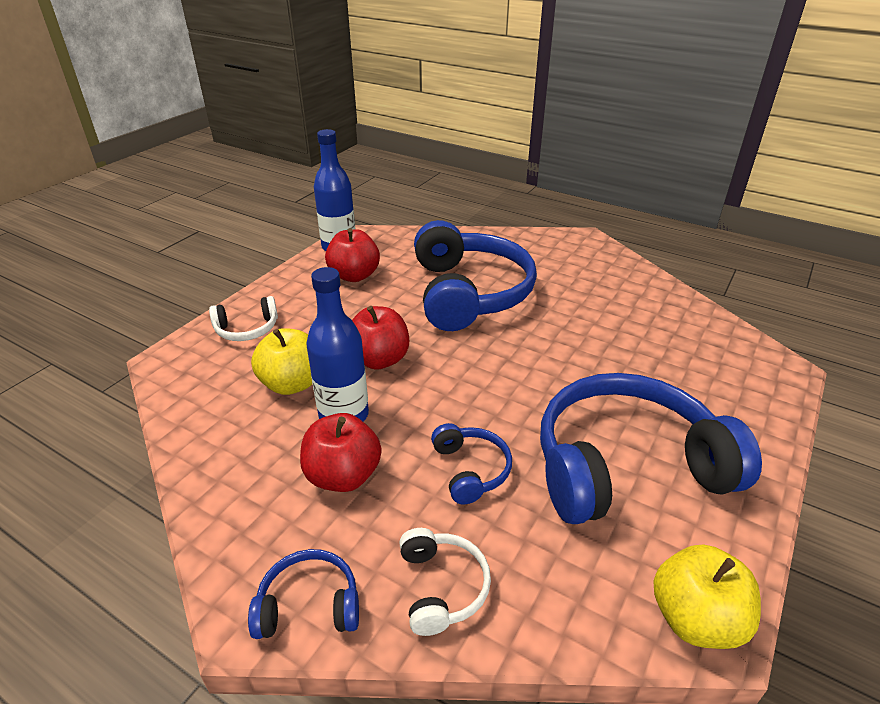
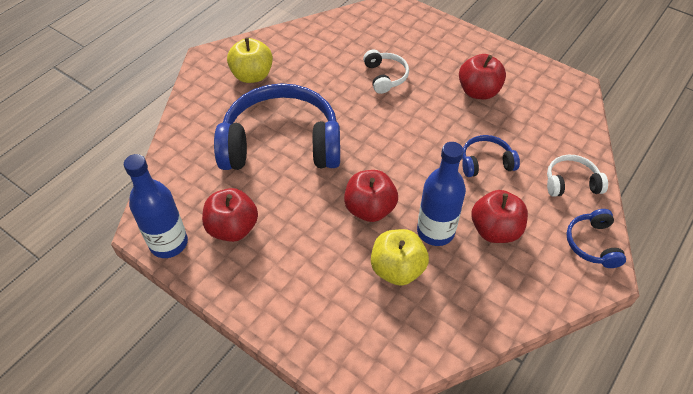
camera: 85 degrees left, 15 degrees up
white headphones [209,296,278,341] -> white headphones moved to [363,50,409,94]
blue headphones [540,373,762,524] -> red apple [459,54,506,99]
yellow apple [653,544,761,649] -> yellow apple moved to [227,37,273,83]

